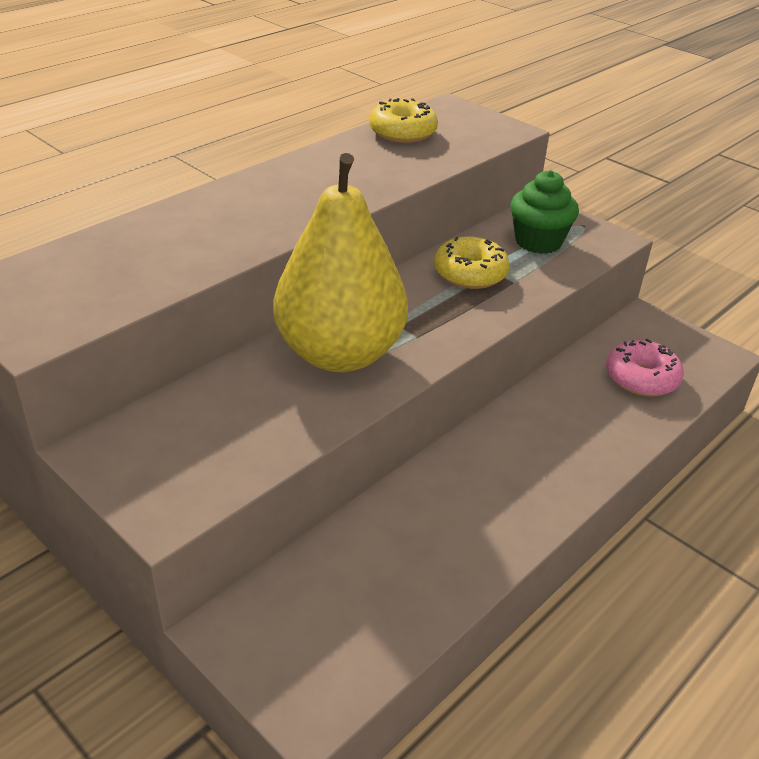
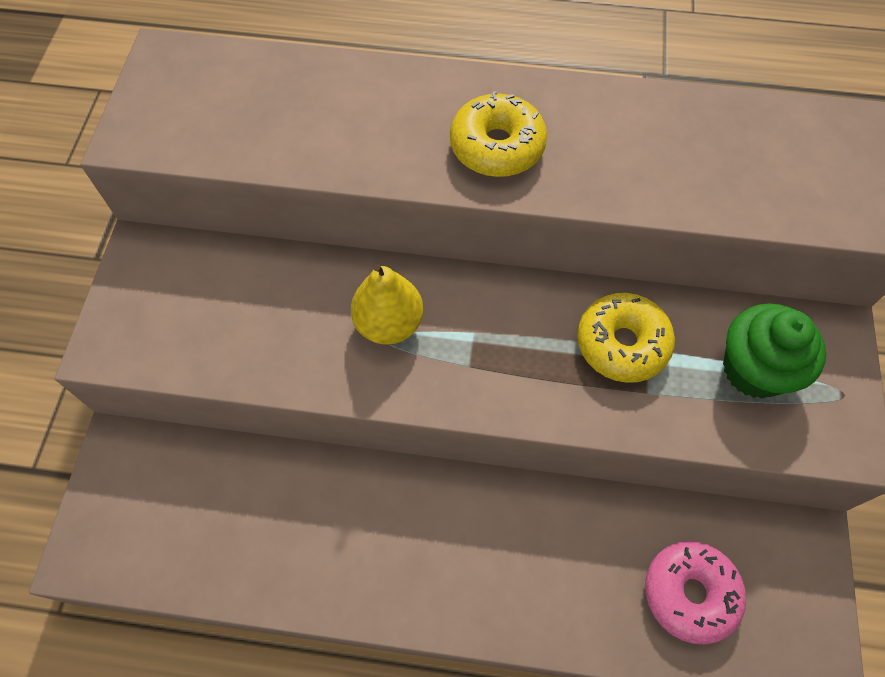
camera: 55 degrees right, 25 degrees up
yellow pear [273,153,408,372] -> yellow pear [351,264,423,345], size x0.50
yellow donut [369,98,438,143] -> yellow donut moved to [450,91,547,177]

